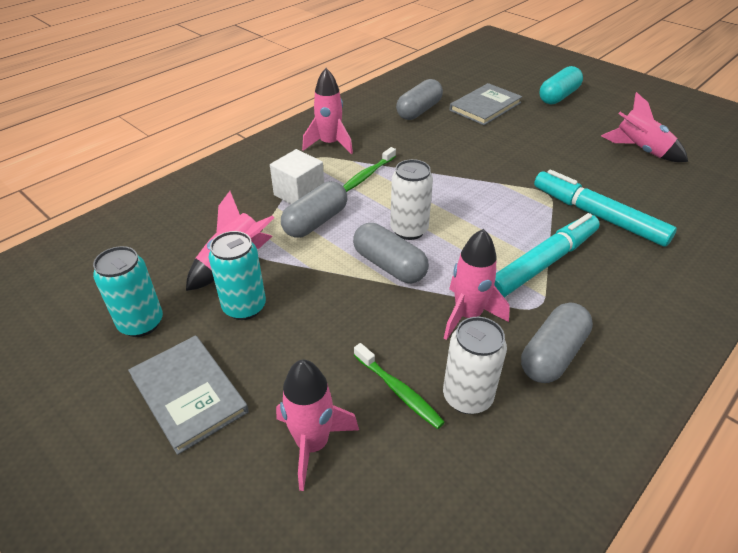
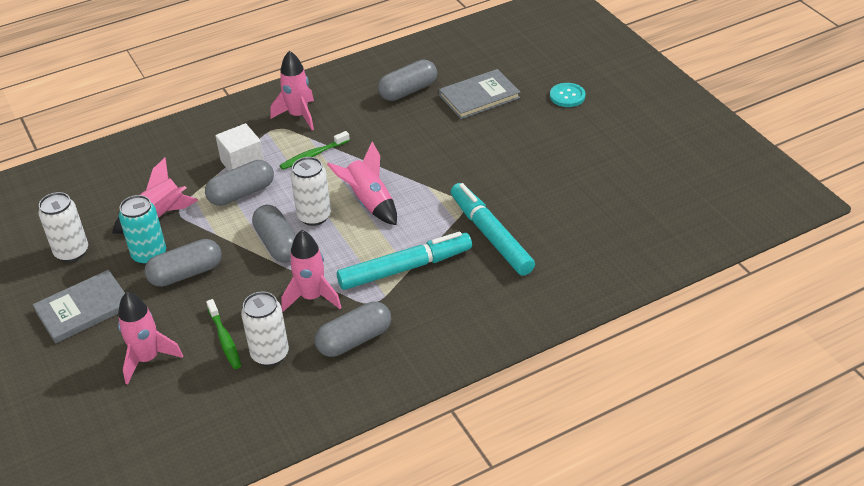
camera: 20 degrees right, 0 degrees up
turquoise can [93,246,163,337] -> white can [38,192,88,262]
grey book [128,336,249,455] -> grey book turned 75 degrees clockwise [33,270,125,343]
turquoise capsule [539,66,583,105] -> turquoise button [550,83,585,107]
pink rocket [601,92,688,162] -> pink rocket moved to [327,142,397,225]
none -> grey capsule [144,239,222,287]

